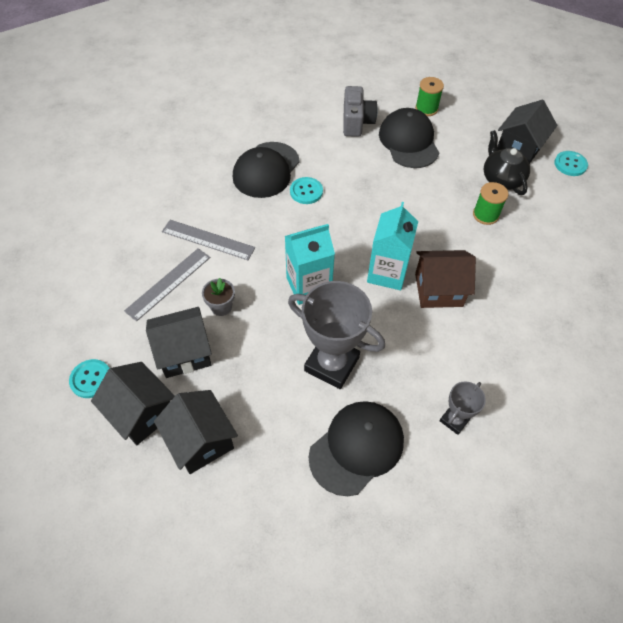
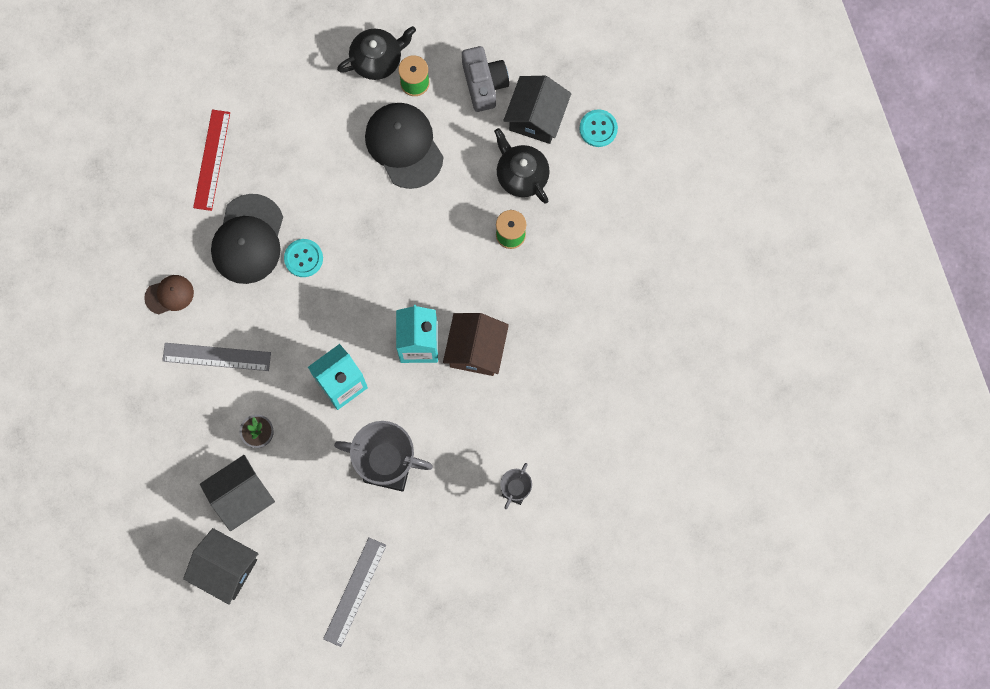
camera: 15 degrees left, 20 degrees up
turquoise button [69,359,110,398] -> none
grey ruler [124,248,211,321] -> grey ruler moved to [323,538,387,647]
black house [154,390,238,474] -> none
black cap [309,401,404,496] -> none
grey camera [343,86,378,137] -> grey camera moved to [462,46,509,112]
brown house [415,250,476,308] -> brown house turned 60 degrees counterclockwise [443,313,509,376]
none -> brown cap [144,275,194,314]
none -> red ruler [193,110,230,211]
none -> black teapot [337,26,416,80]

